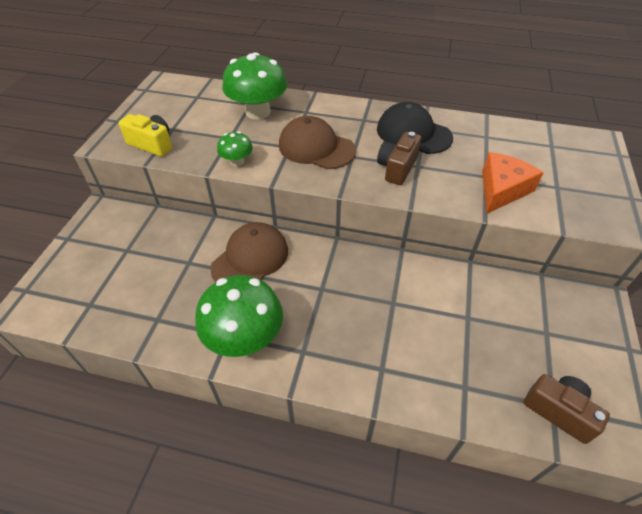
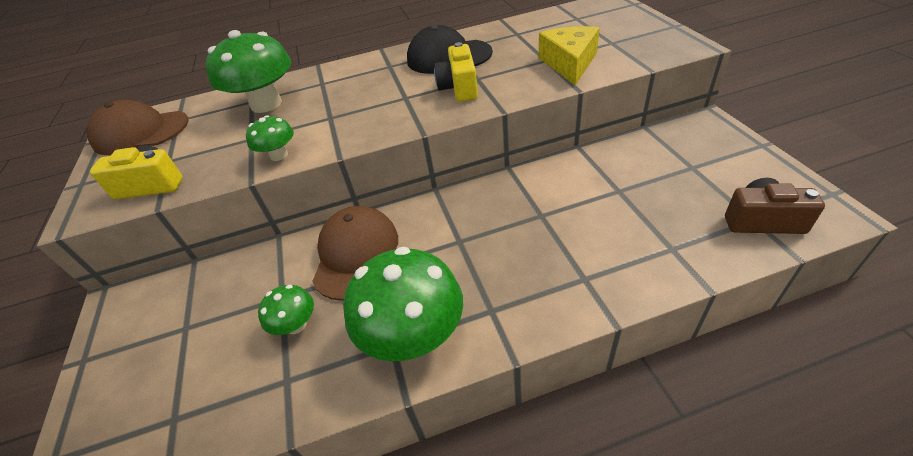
camera: 25 degrees left, 5 degrees down
brown cap [279,116,356,169] -> brown cap moved to [86,100,189,155]
brown camera [377,132,421,185] -> yellow camera [434,42,478,102]
orange cheese [482,152,544,214] -> yellow cheese [539,26,600,85]
none -> green mushroom [258,284,314,335]

